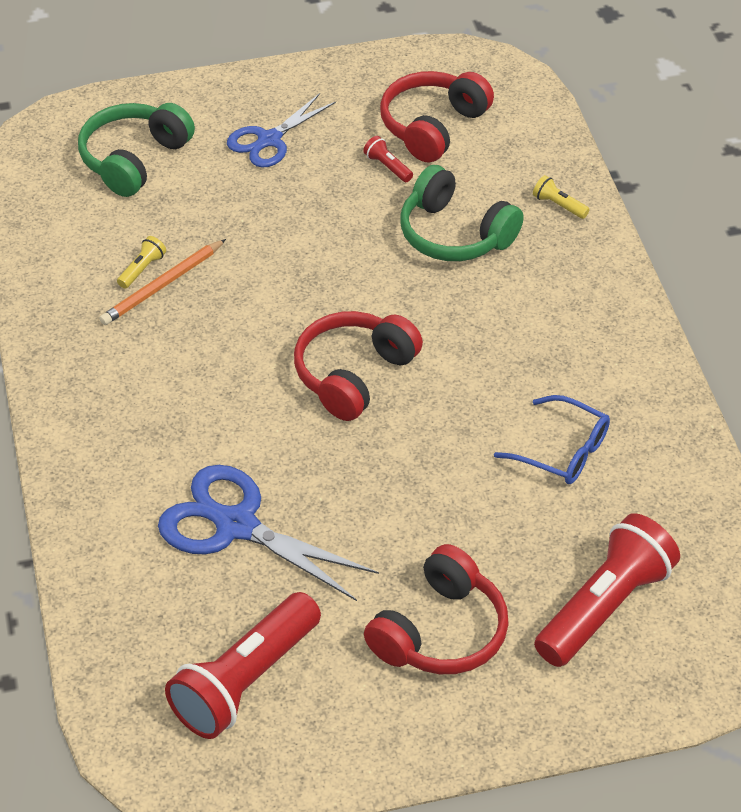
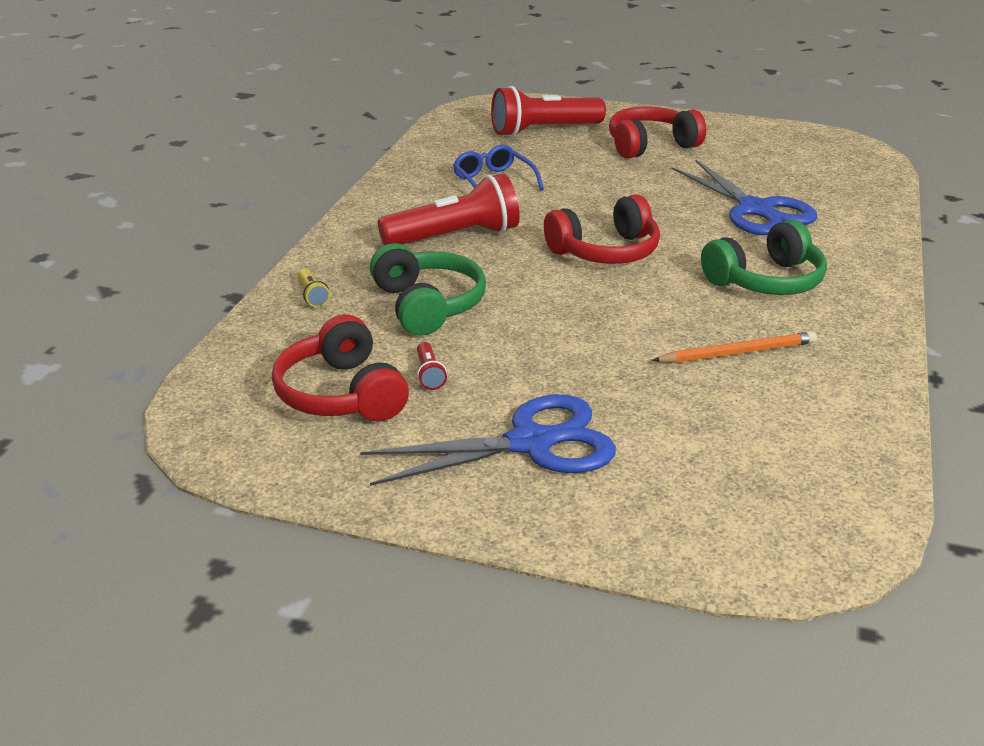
camera: 150 degrees left, 15 degrees down
green headphones [78,103,195,197] -> green headphones moved to [701,220,827,295]
yellow flashlight [117,236,166,289] -> none
red flashlight [165,592,321,739] -> red flashlight moved to [378,173,520,245]
blue scissors [227,93,336,167] -> blue scissors [360,394,616,486], size x1.52
red headphones [380,71,494,163] -> red headphones turned 90 degrees clockwise [272,314,409,422]

